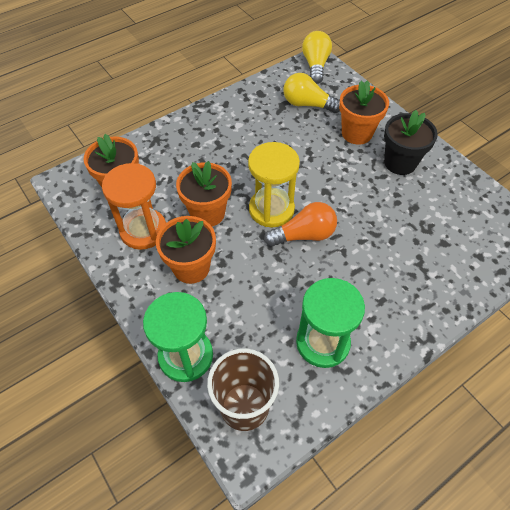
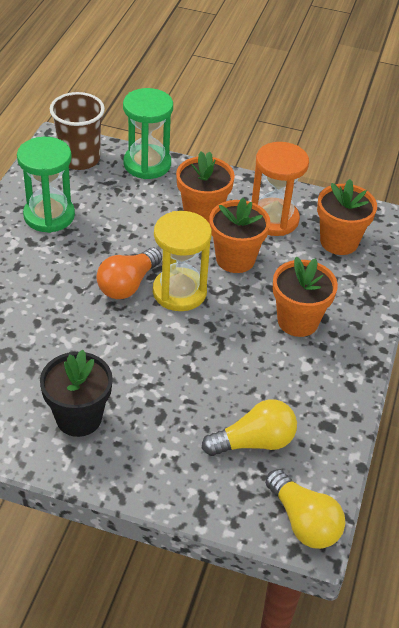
camera: 140 degrees right, 10 degrees down
orange flower pot [339,80,389,145] -> orange flower pot moved to [273,257,338,337]

